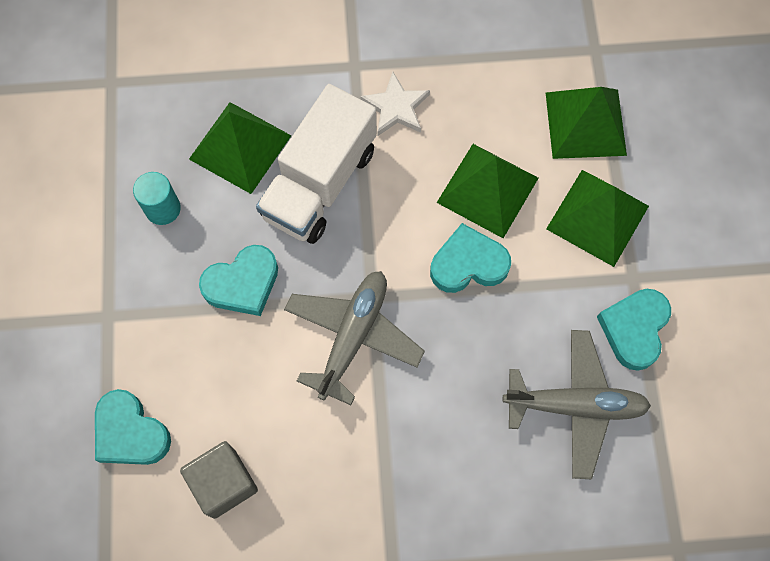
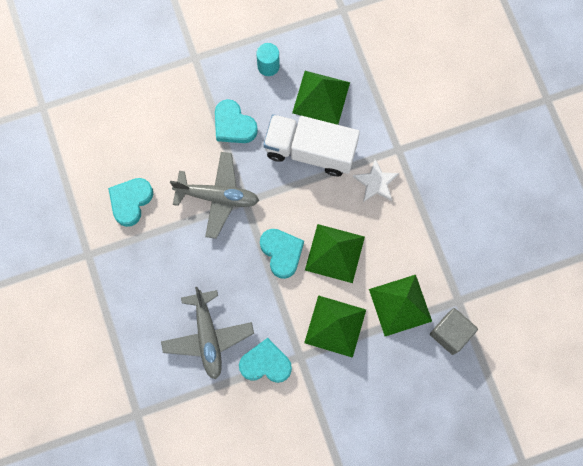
camera: 75 degrees right, 5 degrees up
turquoise heart [95,389,171,465] -> turquoise heart moved to [108,178,153,227]
grey cube [180,441,258,519] -> grey cube moved to [430,308,478,355]

